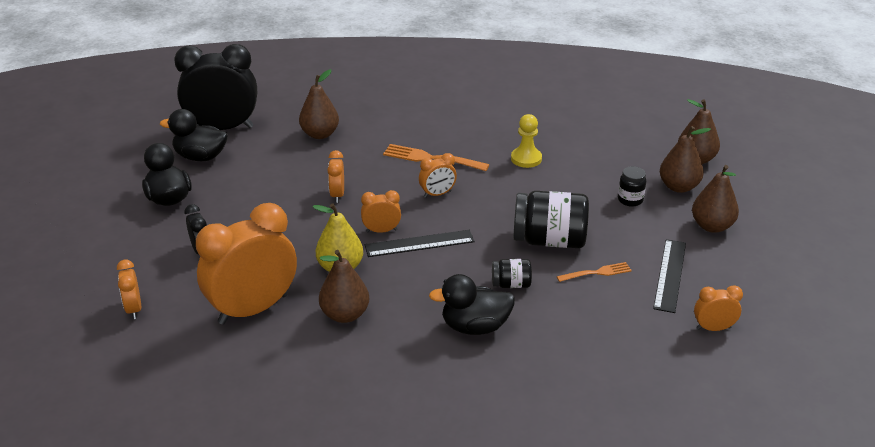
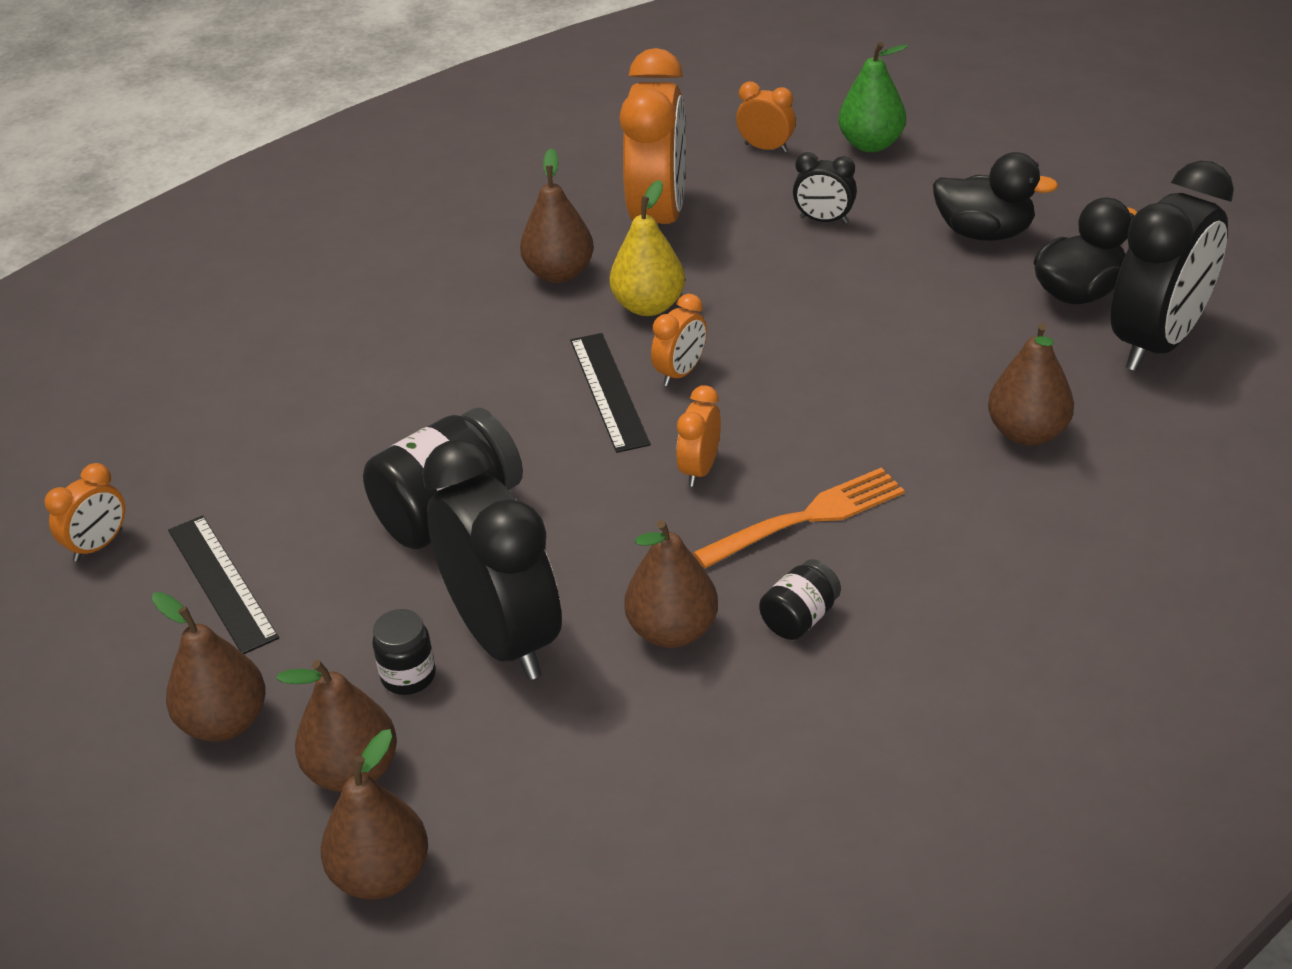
camera: 135 degrees right, 5 degrees up
orange clock [327,150,344,203] -> none
black ruler [365,230,475,257] -> black ruler turned 45 degrees counterclockwise [570,333,651,453]
black duck [429,274,515,335] -> none
black jar [492,259,532,288] -> black jar moved to [759,559,841,640]
yellow pawn [511,114,542,168] -> brown pear [624,520,718,648]
orange fork [557,262,632,282] -> none
none -> black clock [422,439,562,680]
none -> green pear [838,42,908,152]

